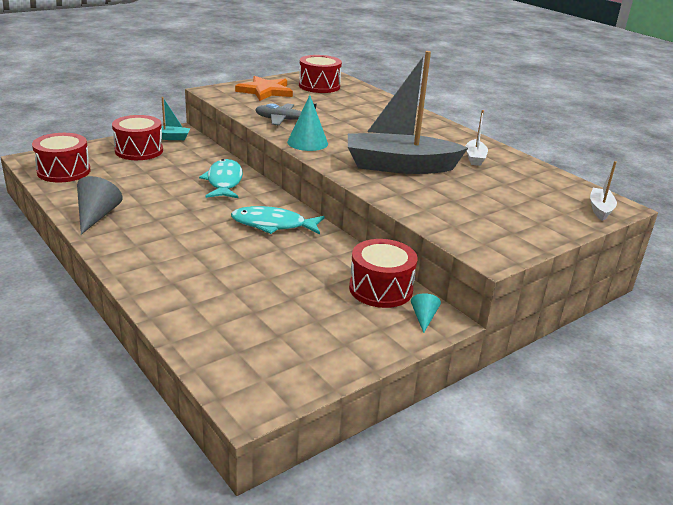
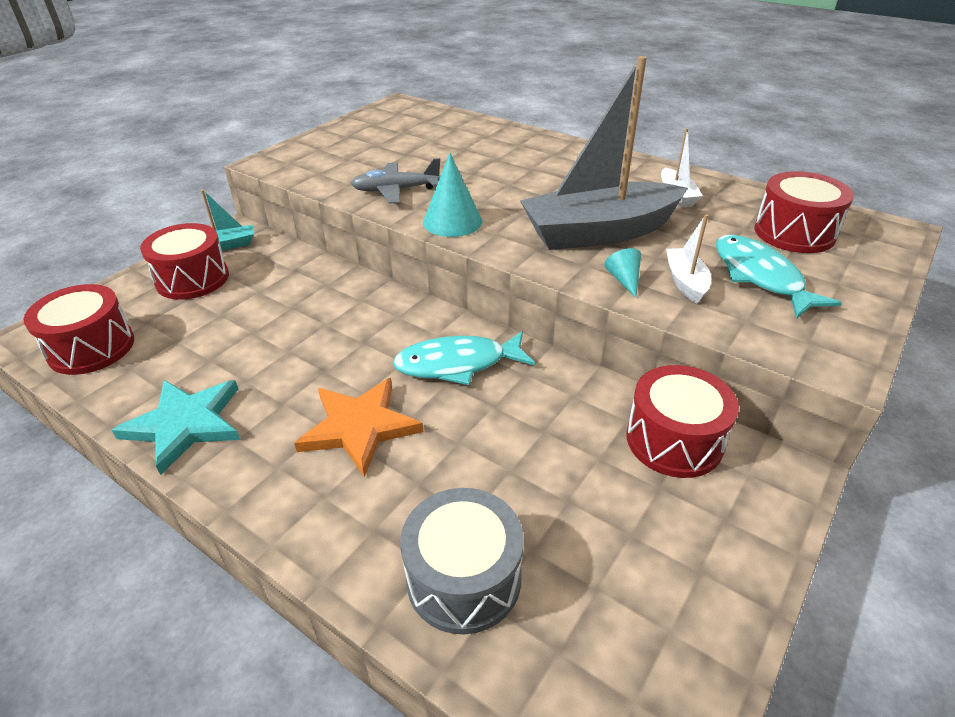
camera: 15 degrees left, 10 degrees up
grey cone [77,176,122,235] -> turquoise star [112,380,240,475]
turquoise fish [199,159,243,198] -> turquoise fish moved to [716,235,842,319]
orange star [235,76,293,101] -> orange star moved to [294,378,423,477]
red drum [299,55,342,93] -> red drum moved to [754,171,854,253]
turquoise cone [411,293,441,333] -> turquoise cone moved to [604,248,641,298]
white boat [590,161,617,221] -> white boat moved to [666,214,711,303]
none -> grey drum [400,488,524,634]

